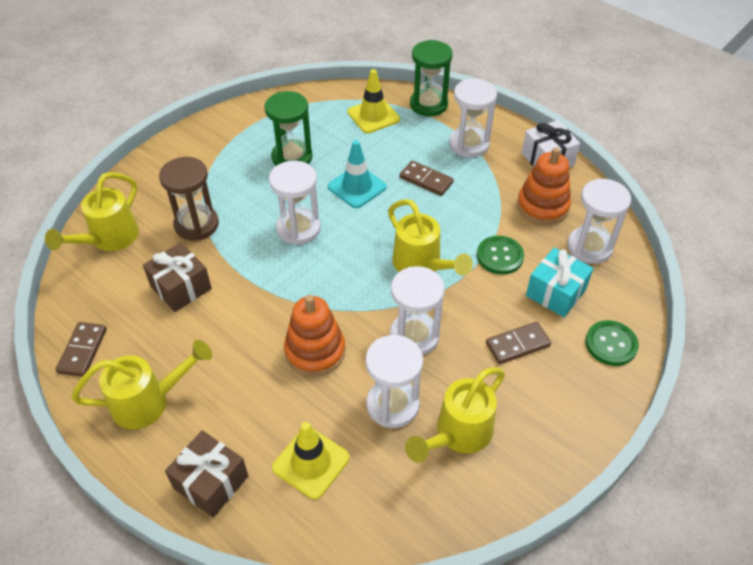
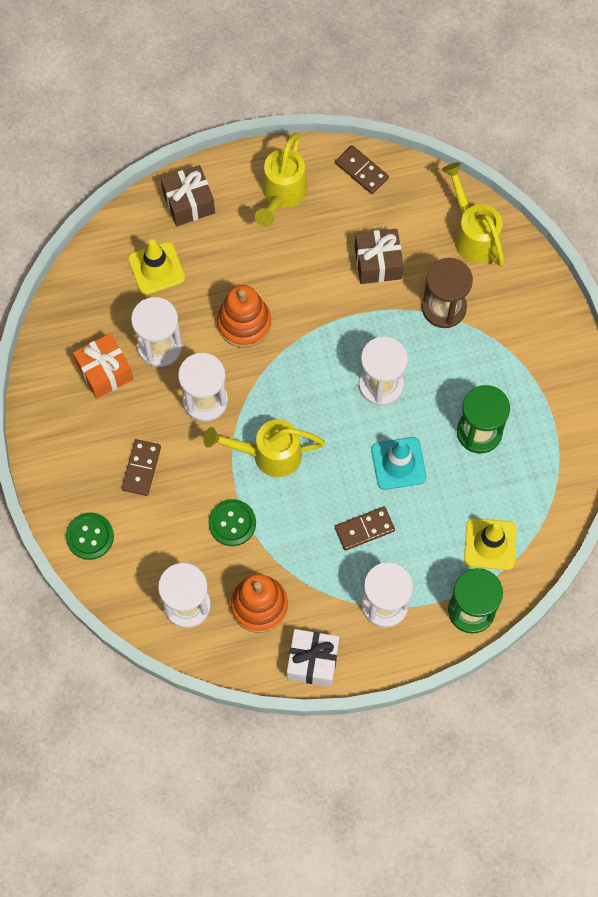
camera: 125 degrees right, 20 degrees up
yellow watering can [405,367,505,463] -> orange gift [73,333,133,399]
turquoise gift [526,247,594,317] -> none

